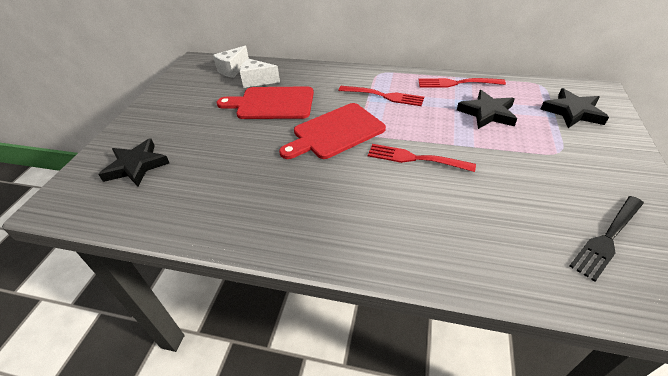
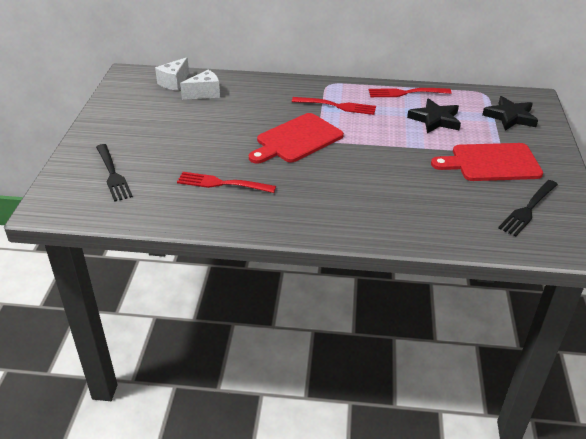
camera: 10 degrees left, 5 degrees down
black star [98,138,169,187] -> black fork [96,144,133,202]
red cutting board [217,86,314,119] -> red cutting board moved to [431,143,543,181]
white cheese [240,59,280,88] -> white cheese turned 150 degrees clockwise [180,70,220,100]
red fork [368,144,476,172] -> red fork moved to [177,172,276,193]

